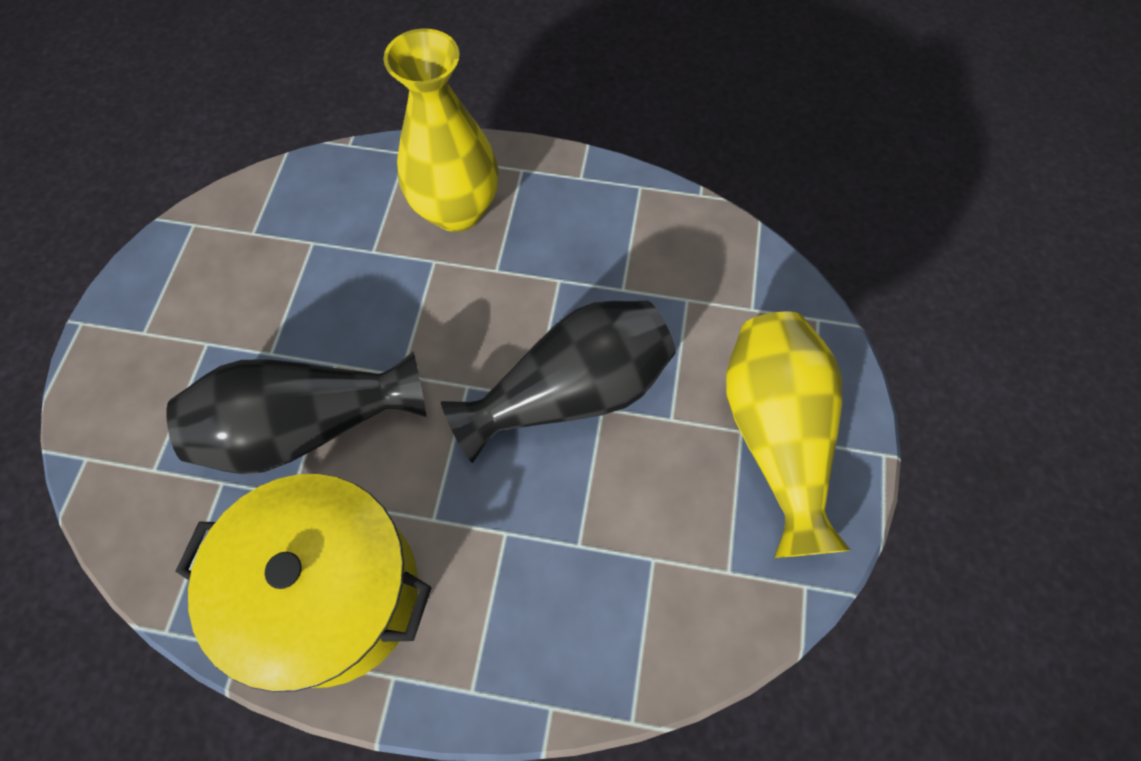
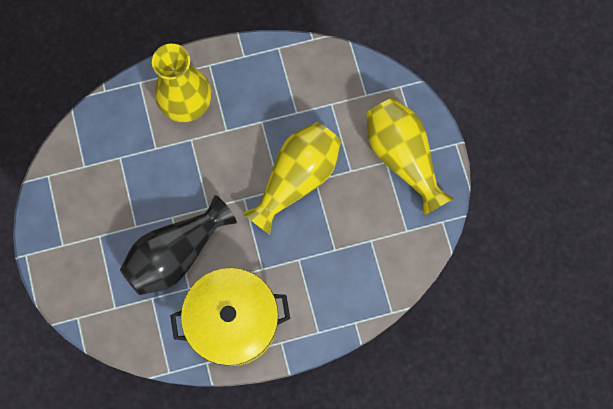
camera: 25 degrees left, 10 degrees up
black vase [441,301,676,463] -> yellow vase [242,122,341,235]

